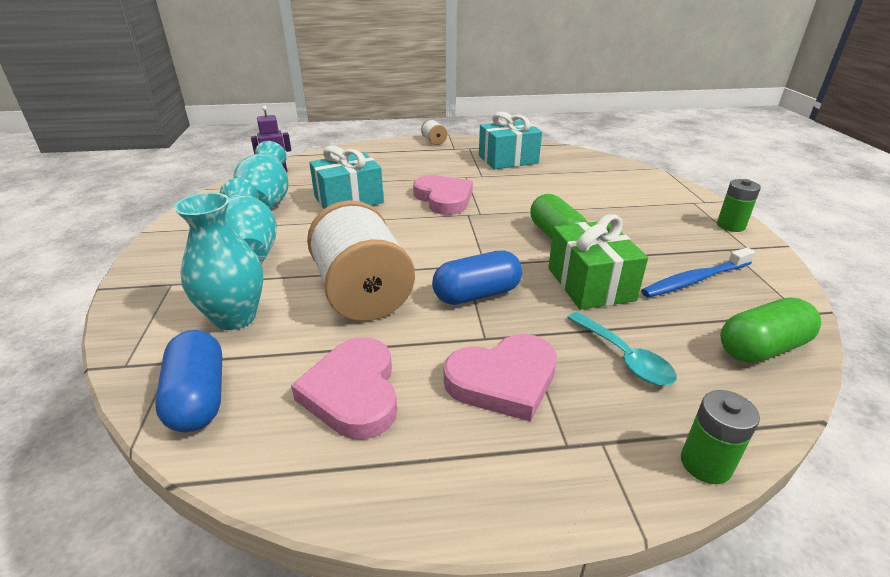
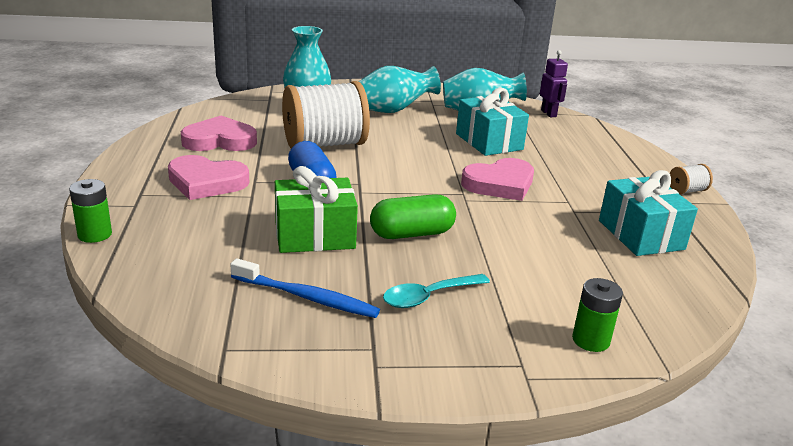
camera: 90 degrees right, 5 degrees down
blue capsule [155,330,222,432] -> none
pink heart [444,334,557,422] -> pink heart turned 60 degrees counterclockwise [168,155,249,200]
turquoise spoon [567,312,677,386] -> turquoise spoon moved to [383,274,490,308]
blue toothbrush [641,247,755,298] -> blue toothbrush turned 135 degrees clockwise [230,258,380,318]
green battery [717,179,761,232] -> green battery moved to [572,278,623,352]
green capsule [720,298,821,363] -> none

